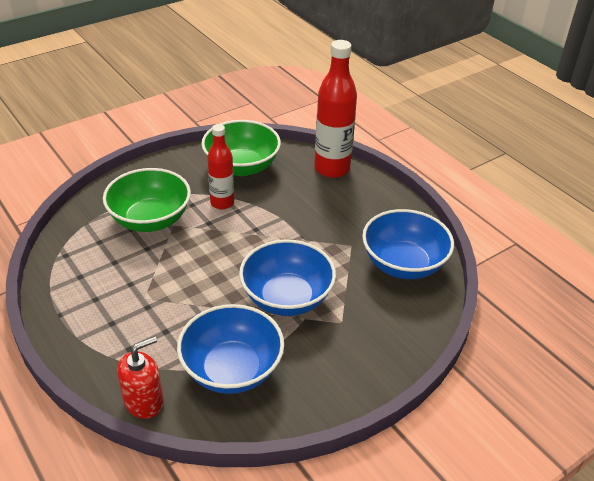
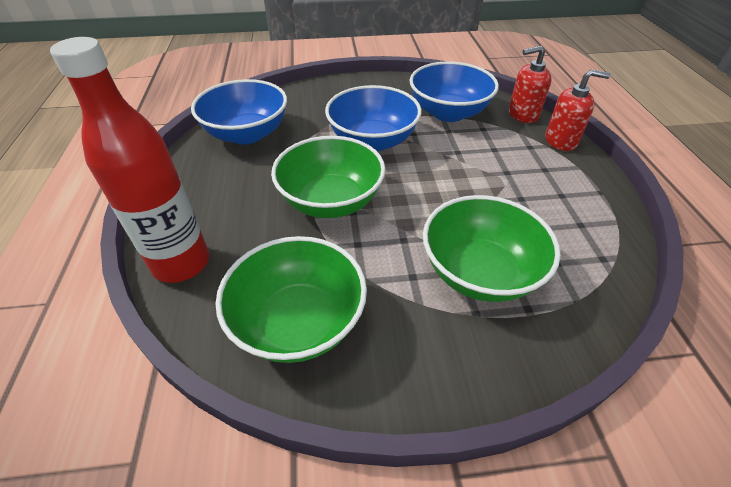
camera: 150 degrees left, 5 degrees up
red bottle [207,124,234,209] -> none
none -> green bowl [271,136,385,218]
none -> red soap dispenser [545,69,611,151]

